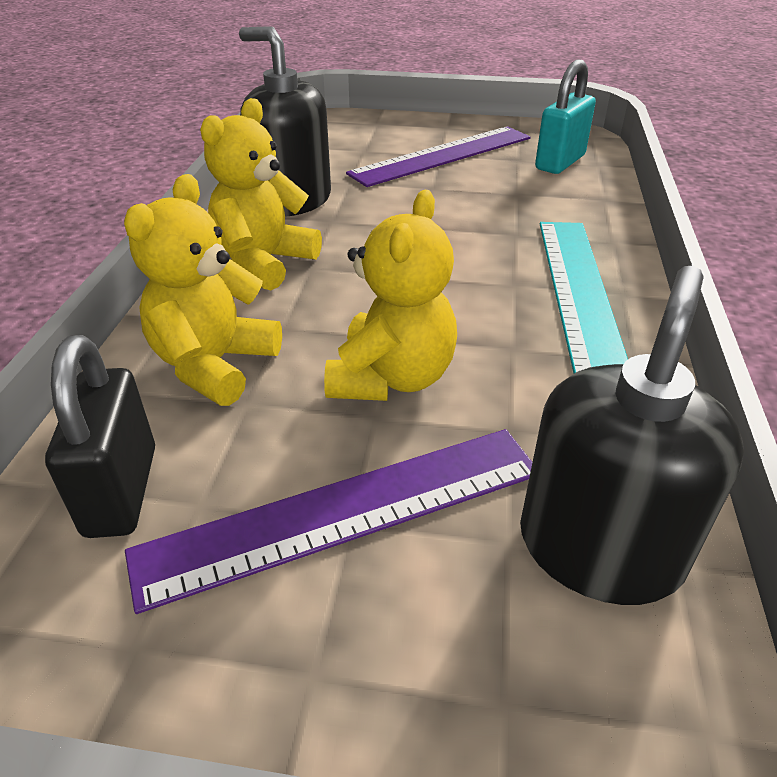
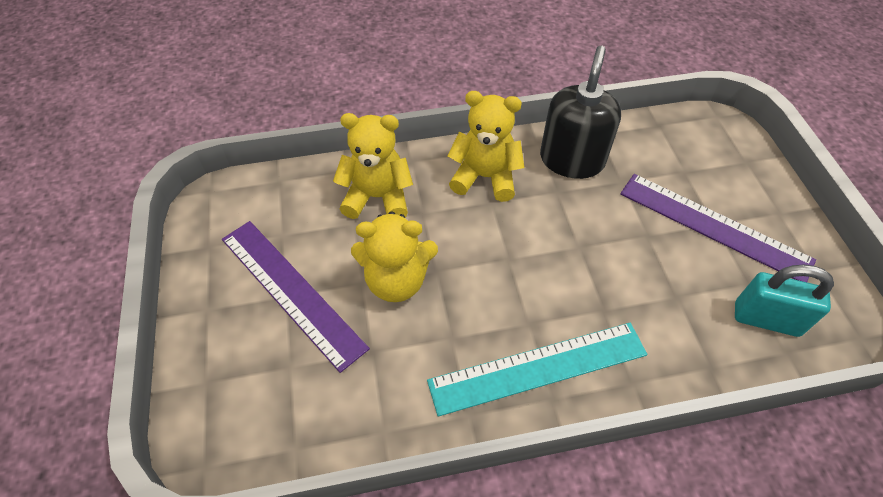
camera: 70 degrees right, 15 degrees up
black padlock [45,335,155,538] -> none
black soap dispenser [520,266,744,605] -> none

